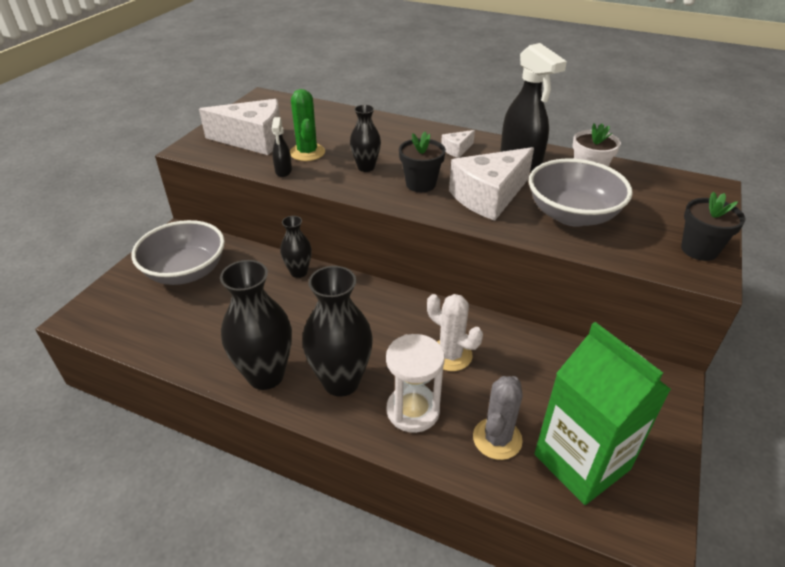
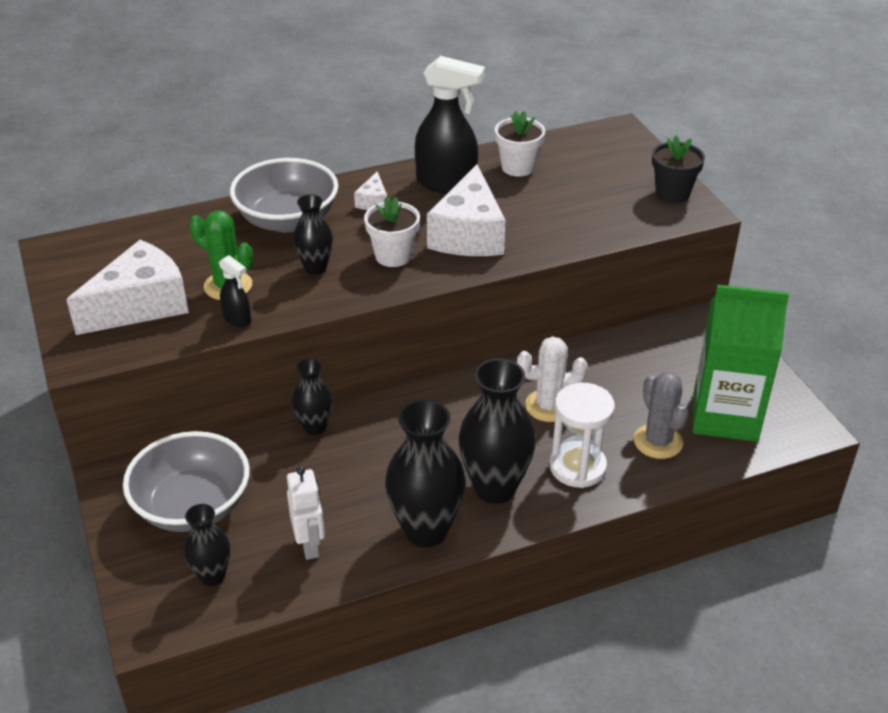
camera: 45 degrees left, 0 degrees up
black flower pot [399,132,446,192] -> white flower pot [364,196,420,267]
grey bowl [529,158,633,227] -> grey bowl moved to [230,158,338,232]
none -> black vase [184,504,230,586]
none -> white robot [287,466,325,560]

